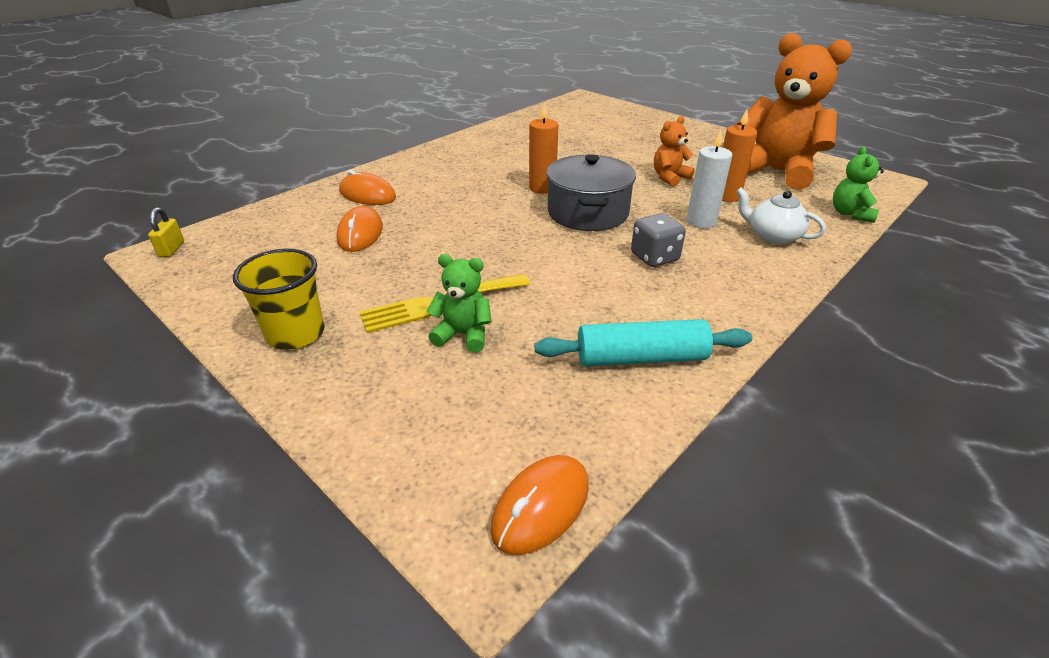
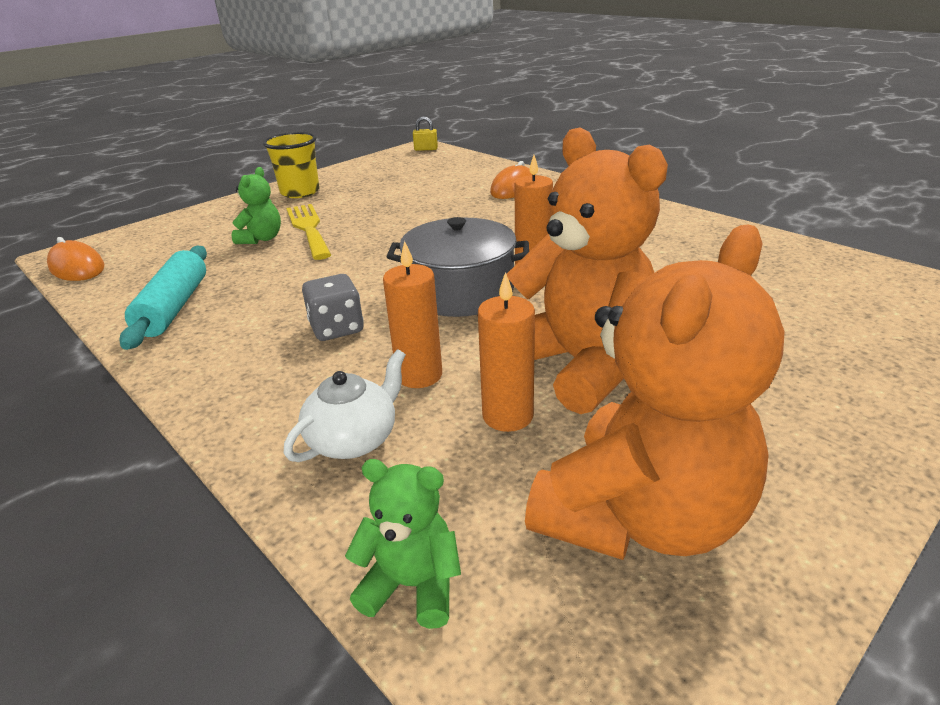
camera: 95 degrees right, 5 degrees down
orange mouse [336,206,383,252] -> none
orange teddy bear [654,116,695,187] -> orange teddy bear [507,127,668,414], size x2.15
white candle [686,130,732,228] -> orange candle [383,241,442,388]

